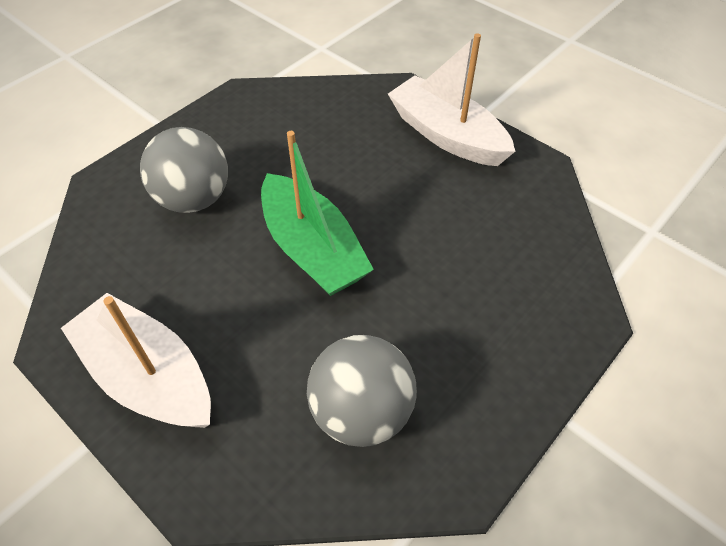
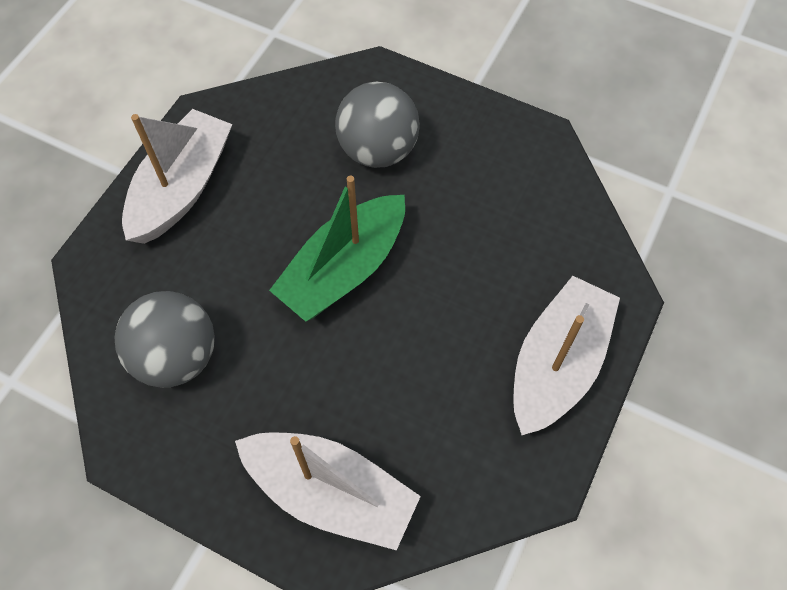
camera: 75 degrees right, 10 degrees up
none -> white boat [235,432,421,550]

